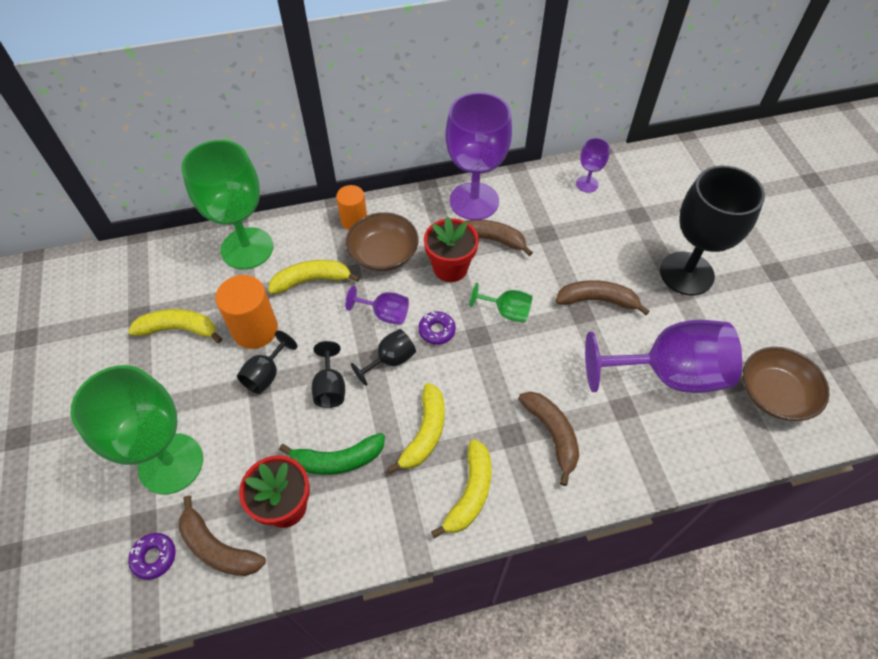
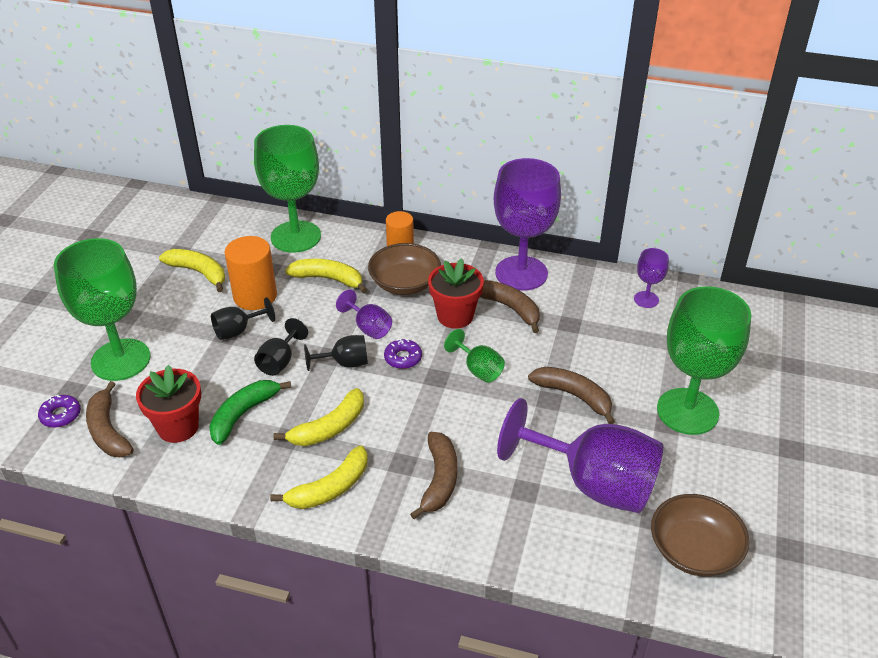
camera: 30 degrees right, 15 degrees down
green banana [279,433,385,475] -> green banana turned 105 degrees clockwise [209,380,292,445]
black goblet [660,165,765,296] -> green goblet [657,286,751,435]

